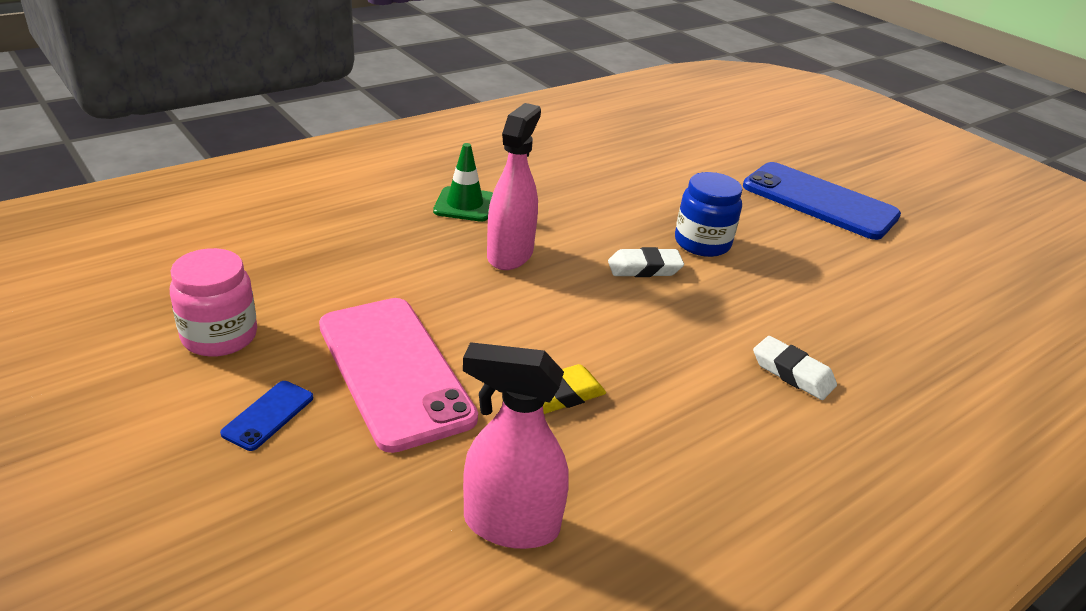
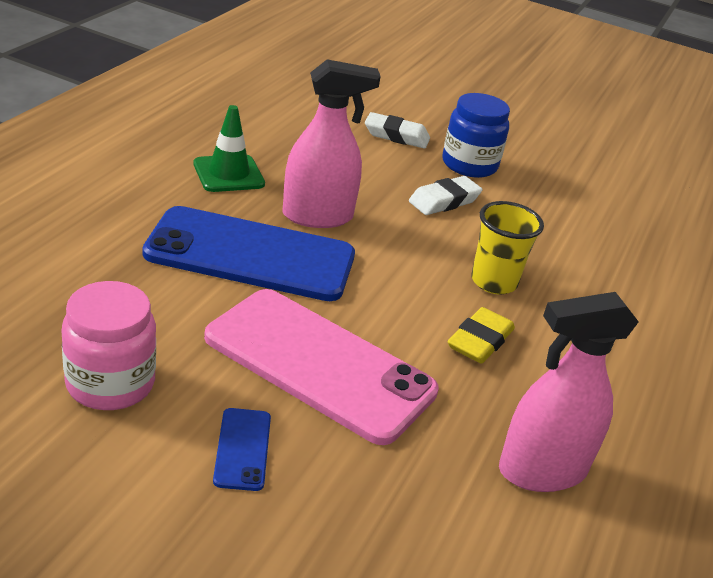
camera: 30 degrees left, 0 degrees up
pink spray bottle [487,103,541,270] -> pink spray bottle turned 90 degrees clockwise [282,59,381,228]
blue phone [743,162,901,240] -> blue phone moved to [143,206,355,301]
white eraser [753,336,837,400] -> white eraser moved to [365,112,430,148]
none -> yellow cup [471,201,544,294]

